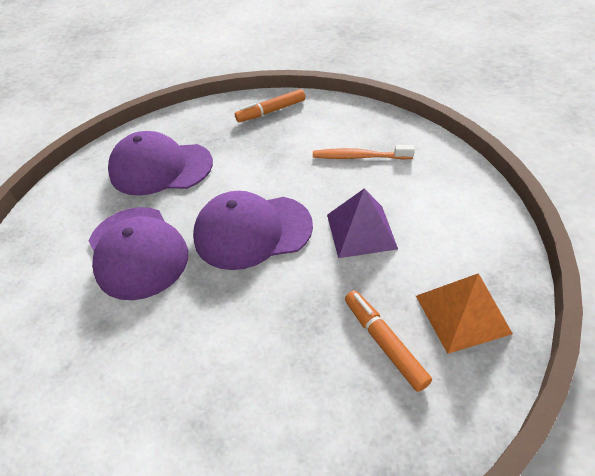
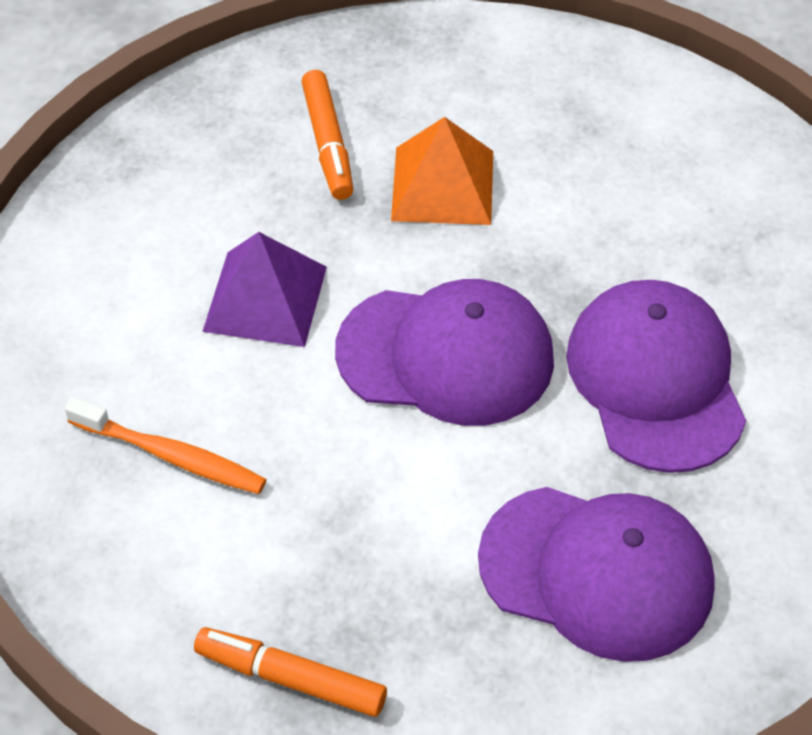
camera: 165 degrees left, 5 degrees up
orange marker [235,89,305,122] -> orange marker turned 150 degrees counterclockwise [194,627,387,717]
orange pyramid [416,273,513,354] -> orange pyramid moved to [391,117,493,225]

